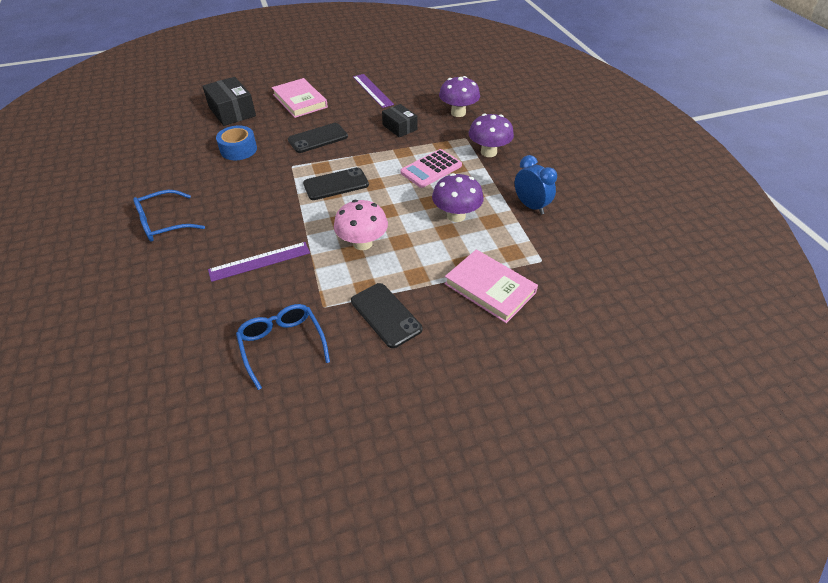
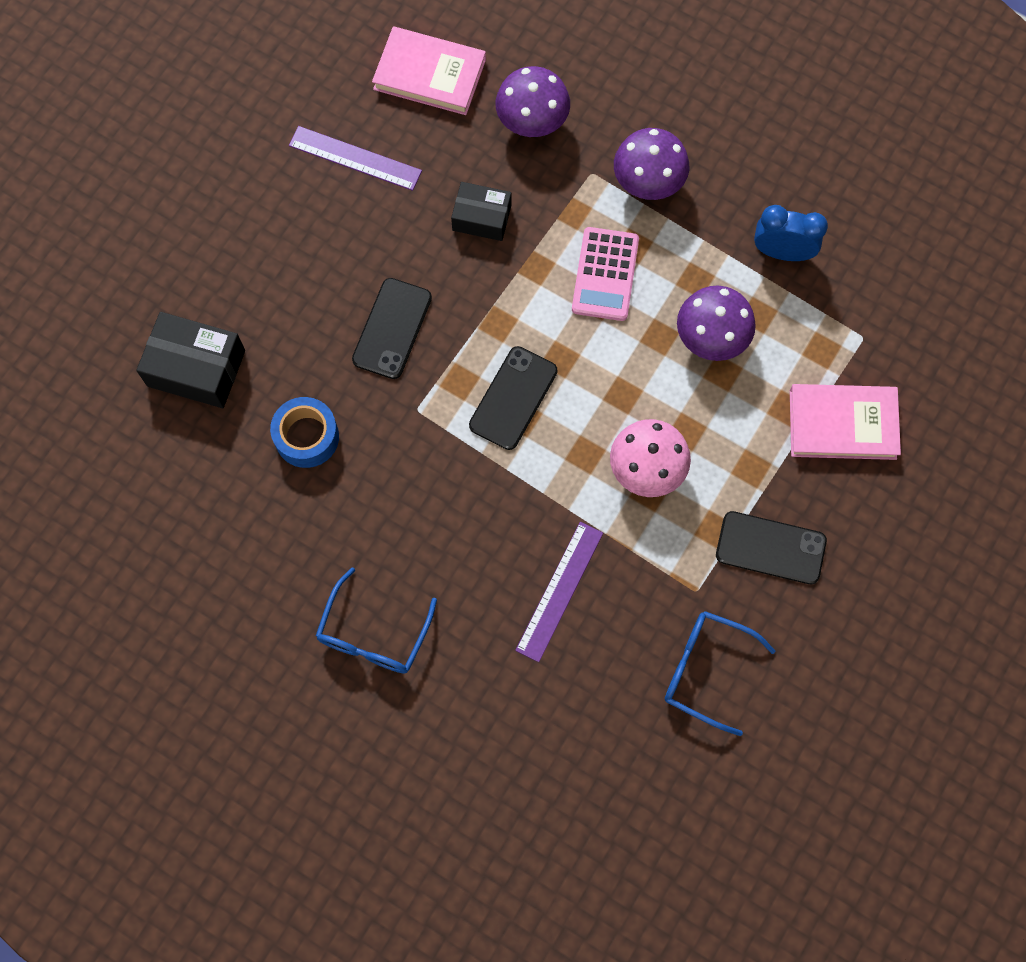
camera: 40 degrees left, 25 degrees up
pink book [272,78,328,118] -> pink book moved to [372,26,486,115]

